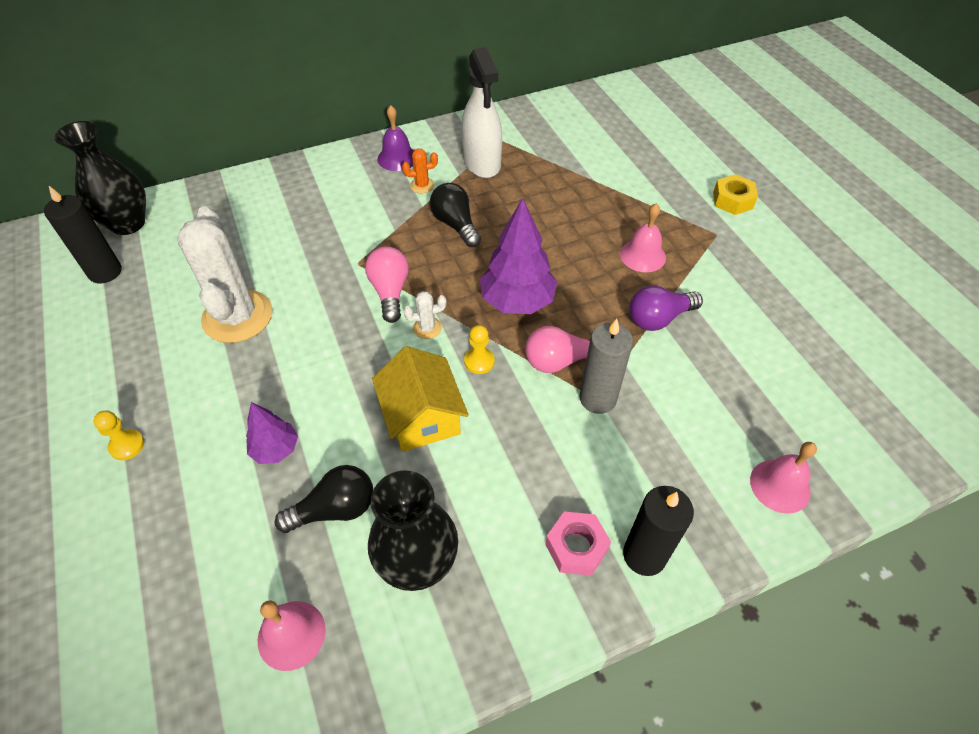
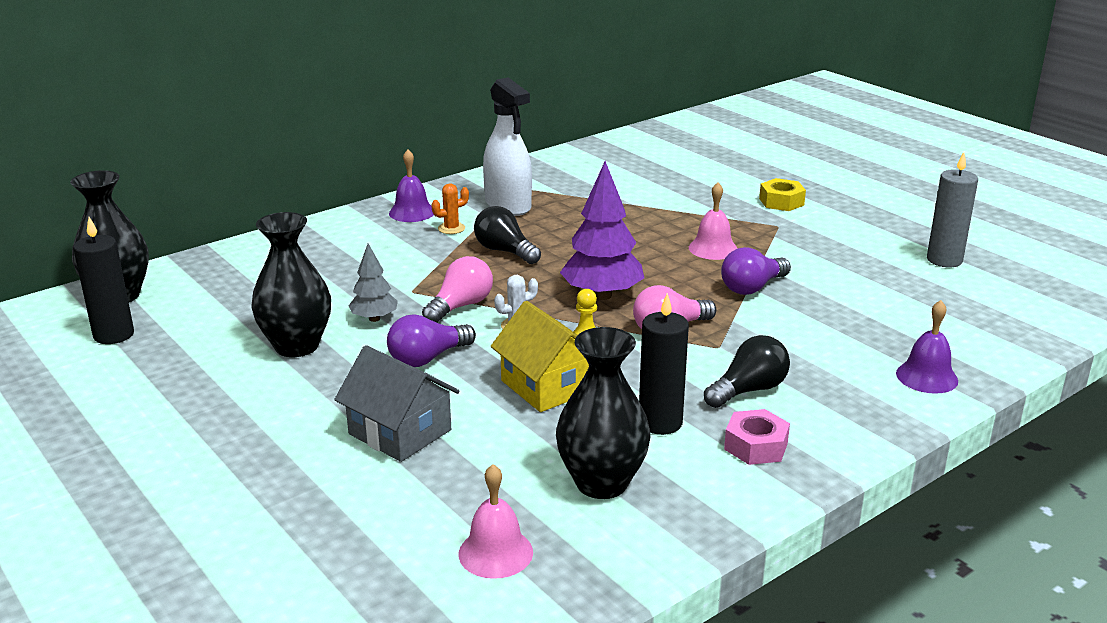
camera: 15 degrees left, 25 degrees down
yellow pawn [93,410,144,460] -> none
white cactus [177,206,273,343] -> black vase [251,212,331,357]
purple tree [246,402,298,464] -> grey house [334,345,460,462]
black light bulb [275,465,373,533] -> black light bulb moved to [704,335,790,408]
pink light bulb [365,246,409,323] -> pink light bulb turned 60 degrees clockwise [422,256,493,323]
grey candle [579,319,633,414] -> grey candle moved to [927,152,978,267]
black candle [623,486,694,576] -> black candle moved to [639,293,689,435]
pink bell [750,442,817,514] -> purple bell [896,300,958,394]
none -> grey tree [348,244,398,322]
none -> purple light bulb [387,314,476,367]

